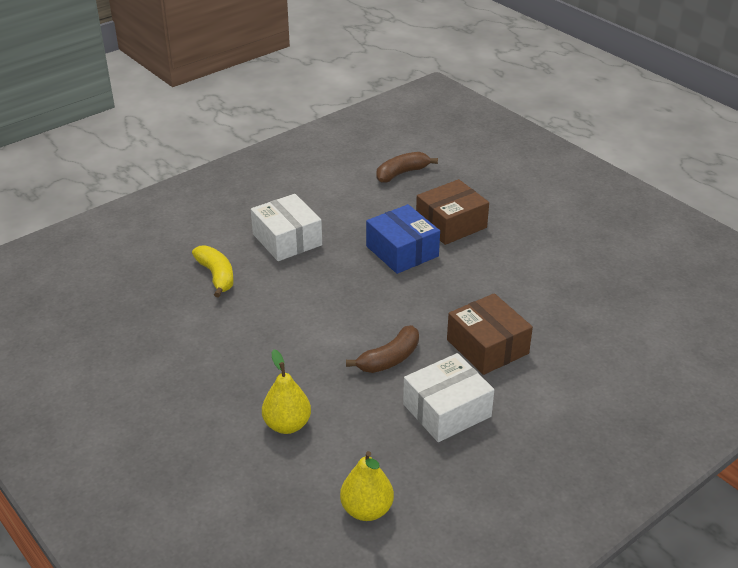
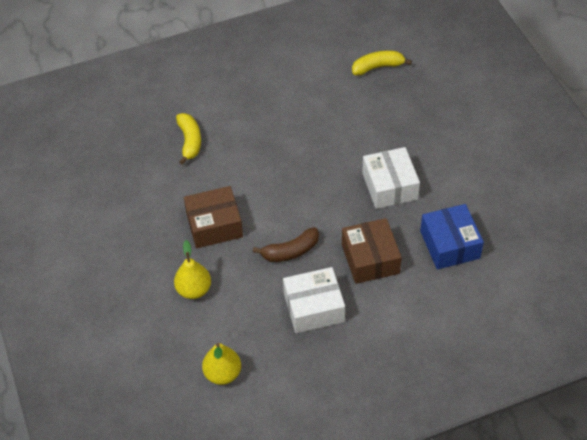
camera: 20 degrees right, 15 degrees up
white box [251,194,322,261] -> white box moved to [362,147,420,209]
blue box [366,204,440,274] -> blue box moved to [420,204,484,269]
brown banana [376,152,438,183] -> yellow banana [352,51,412,76]
brown box [416,179,489,245] -> brown box moved to [184,186,243,248]

